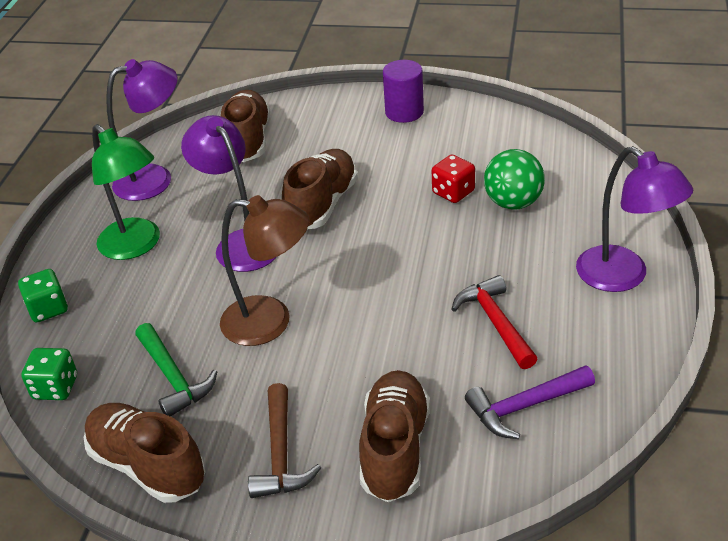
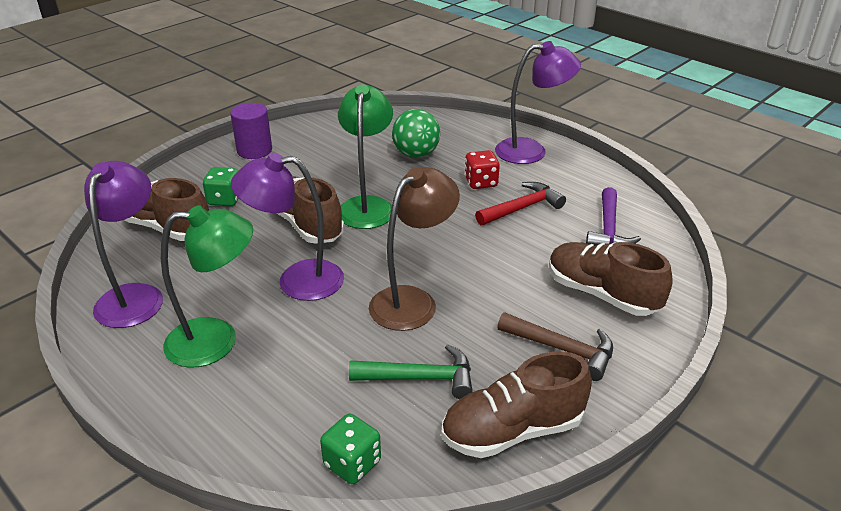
camera: 60 degrees left, 5 degrees down
green dice [18,269,68,323] -> green dice moved to [203,167,239,206]
red dice [432,155,475,203] -> red dice moved to [465,150,500,189]
red hammer [452,275,537,369] -> red hammer turned 135 degrees clockwise [475,182,566,226]
none -> green lamp [338,85,393,229]

